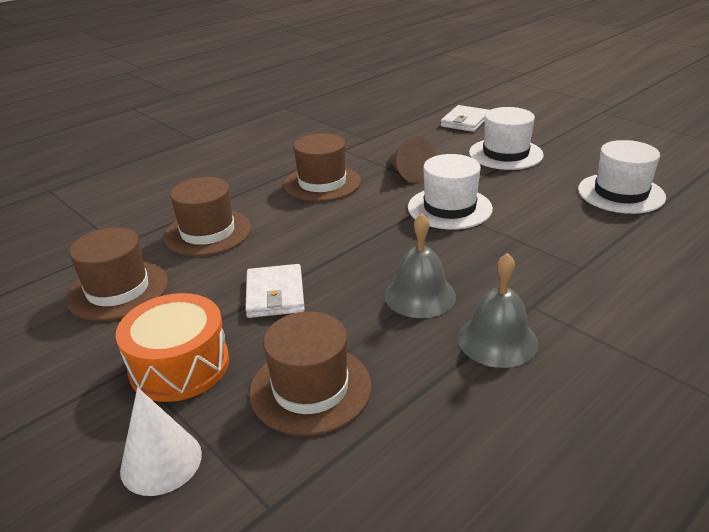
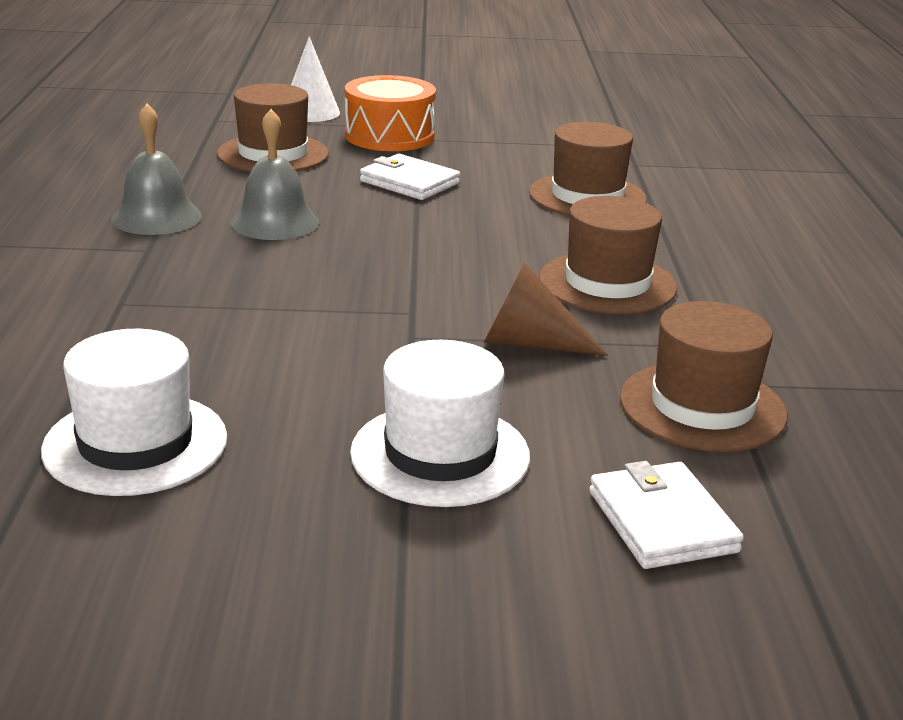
camera: 130 degrees right, 5 degrees down
brown hat [66,227,168,321] -> brown hat moved to [620,301,787,452]
white hat [408,154,493,230] -> none

